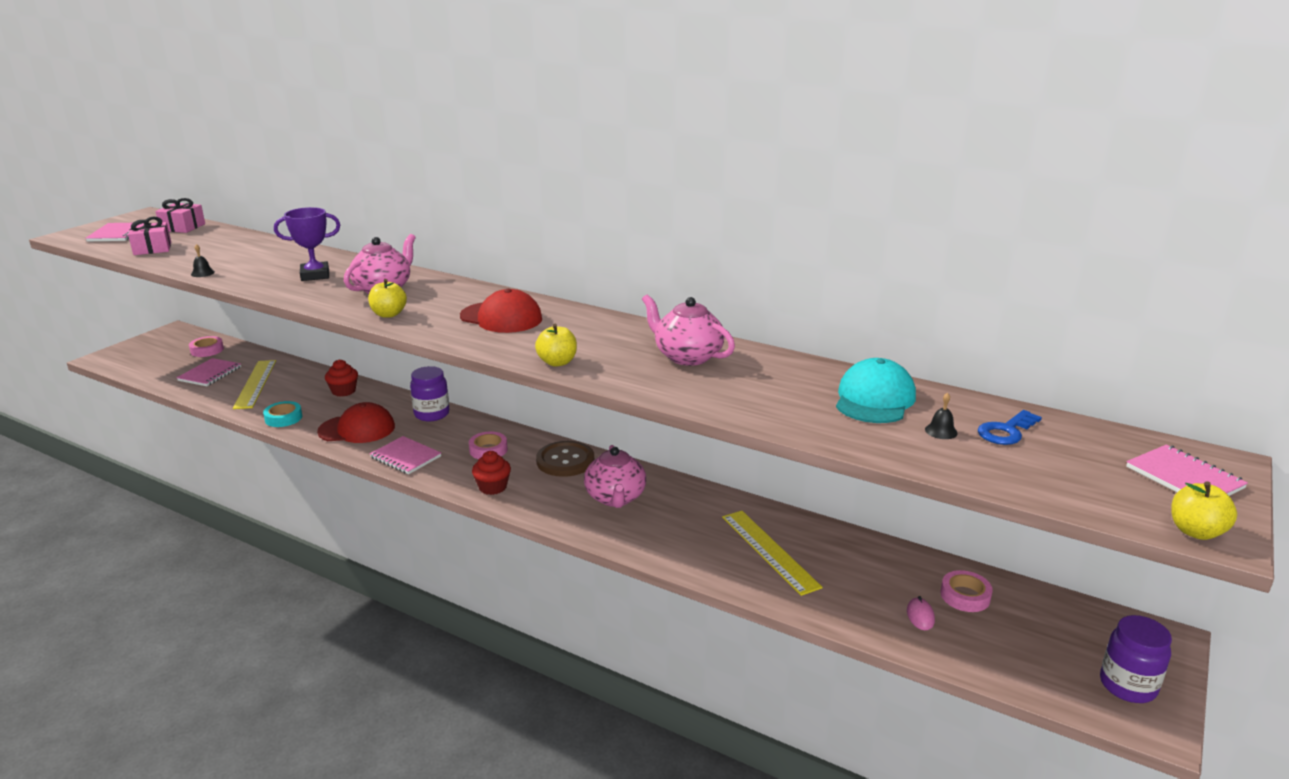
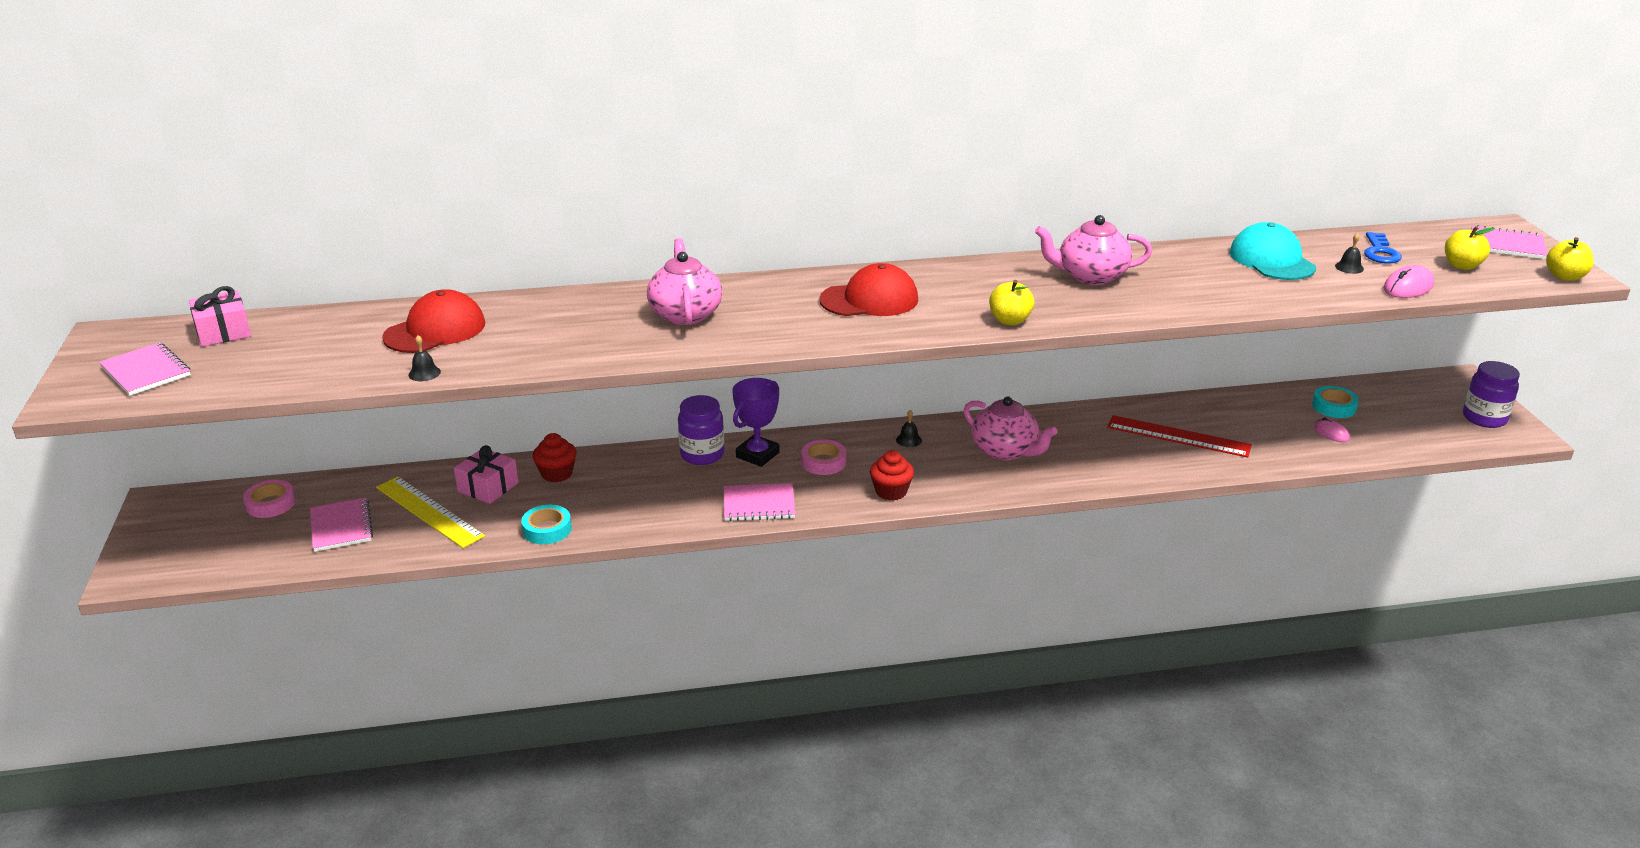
camera: 40 degrees left, 5 degrees up
pink gift [128,217,171,255] -> pink gift moved to [454,445,519,504]
purple trophy [274,207,340,281] -> purple trophy moved to [732,378,780,467]
red cap [317,402,395,443] -> red cap moved to [382,289,485,353]
yellow apple [368,279,407,318] -> yellow apple moved to [1445,226,1495,270]
brown button [536,441,594,477] -> black bell [896,410,922,447]
yellow ruler [722,511,823,596] -> red ruler [1107,415,1252,458]
pink tape [941,570,993,612] -> turquoise tape [1312,386,1359,418]
none -> pink mouse [1383,265,1434,298]

